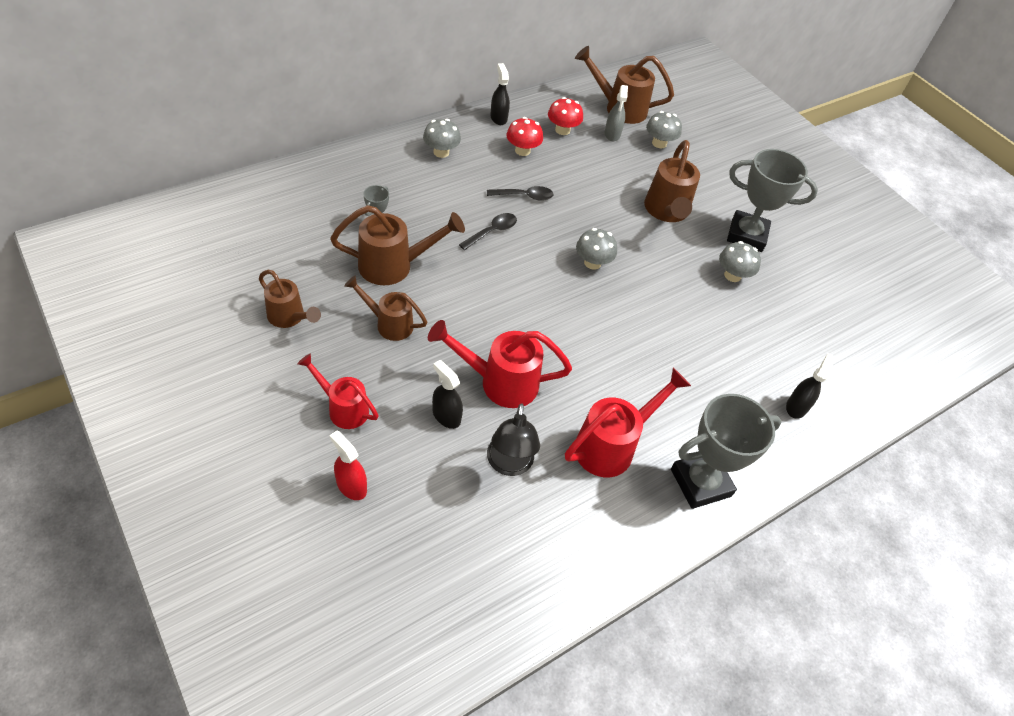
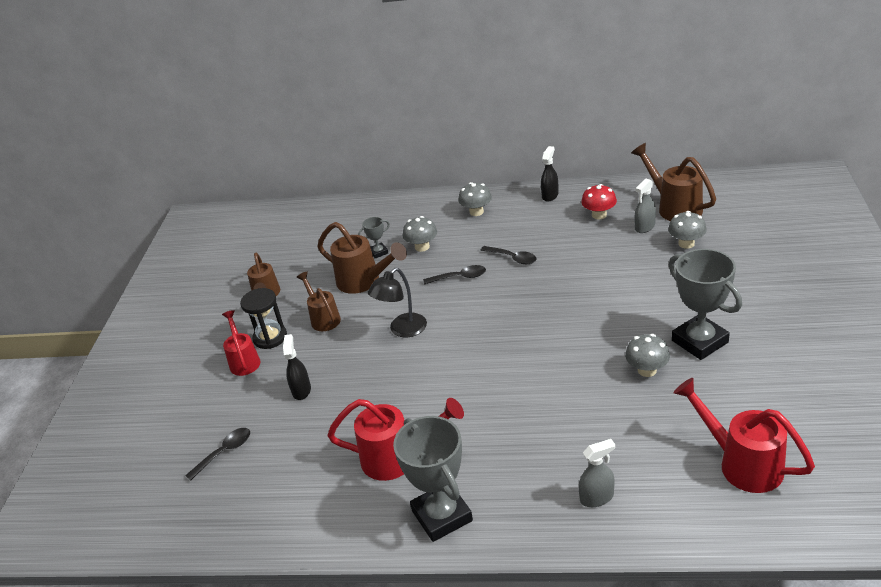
camera: 50 degrees right, 15 degrees down
red spray bottle [330,431,367,500] -> none
red watering can [428,320,572,408] -> red watering can moved to [673,378,815,493]
black lamp [487,403,540,476] -> black lamp moved to [368,268,427,338]
red mushroom [506,117,543,156] -> none
grey mushroom [576,228,617,270] -> grey mushroom moved to [403,216,437,252]
brown watering can [644,140,700,222] -> none
grey trophy [671,394,782,509] -> grey trophy turned 45 degrees clockwise [393,416,473,542]
black spray bottle [786,354,835,419] -> grey spray bottle [579,439,615,507]
none -> black spoon [185,428,250,480]
none -> black hourglass [240,288,287,349]

